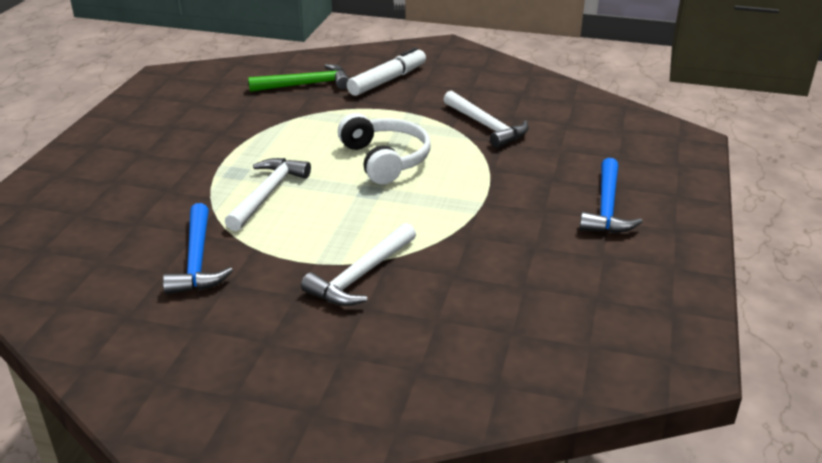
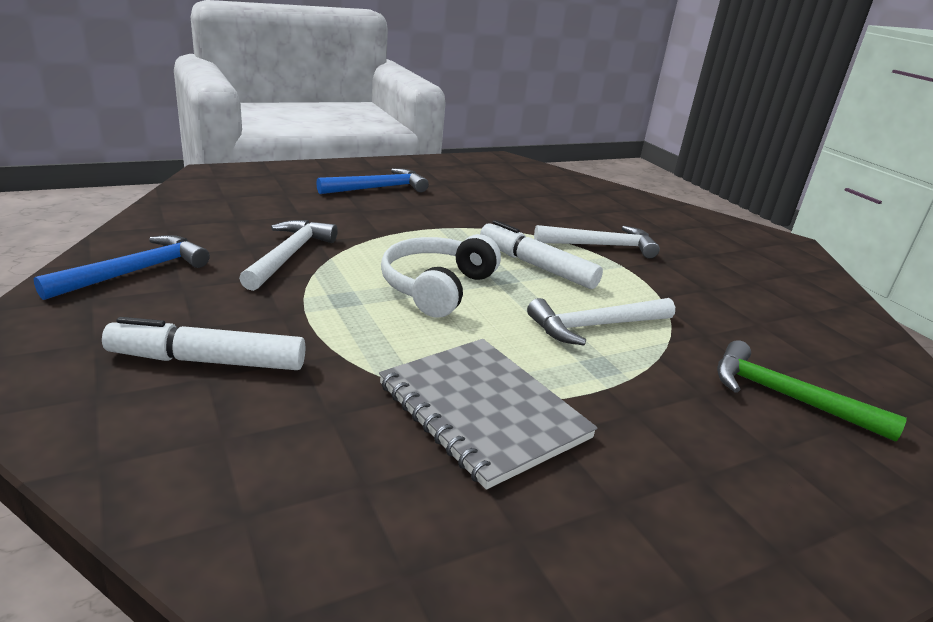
camera: 135 degrees left, 5 degrees down
blue hammer [163,203,233,294] -> blue hammer moved to [34,235,210,300]
green hammer [248,64,349,92] -> green hammer moved to [717,340,907,442]
none -> grey notebook [379,339,598,490]
none -> white marker [480,220,603,289]

